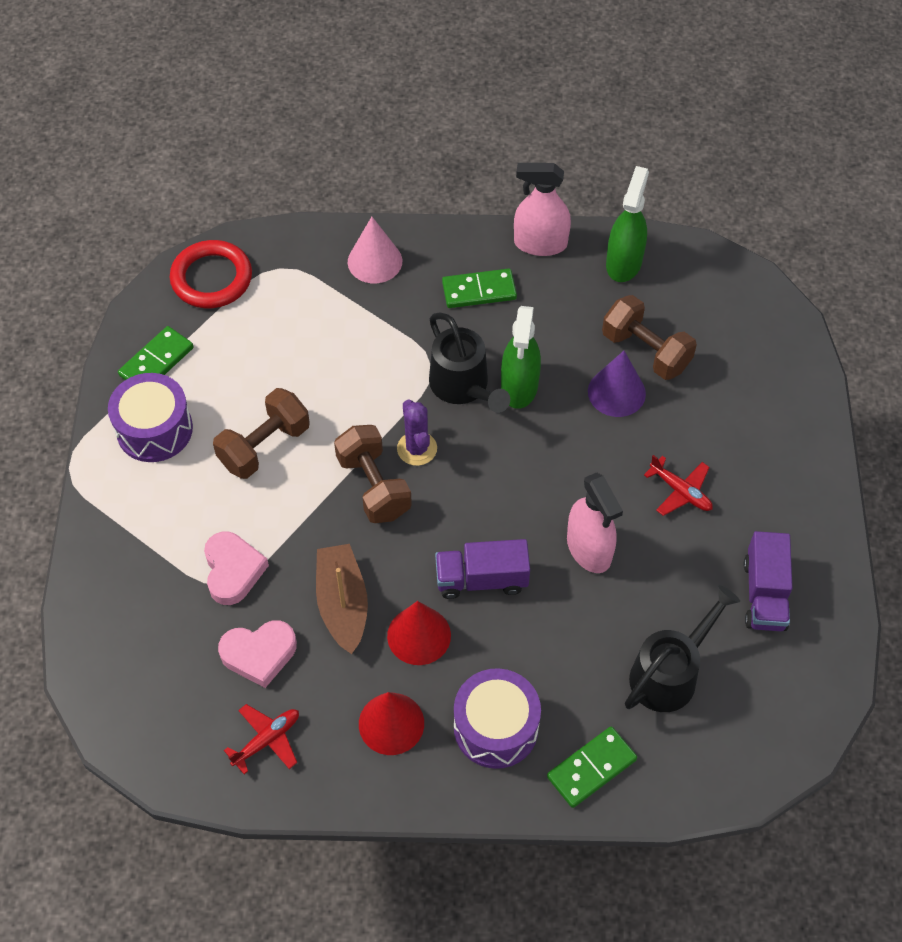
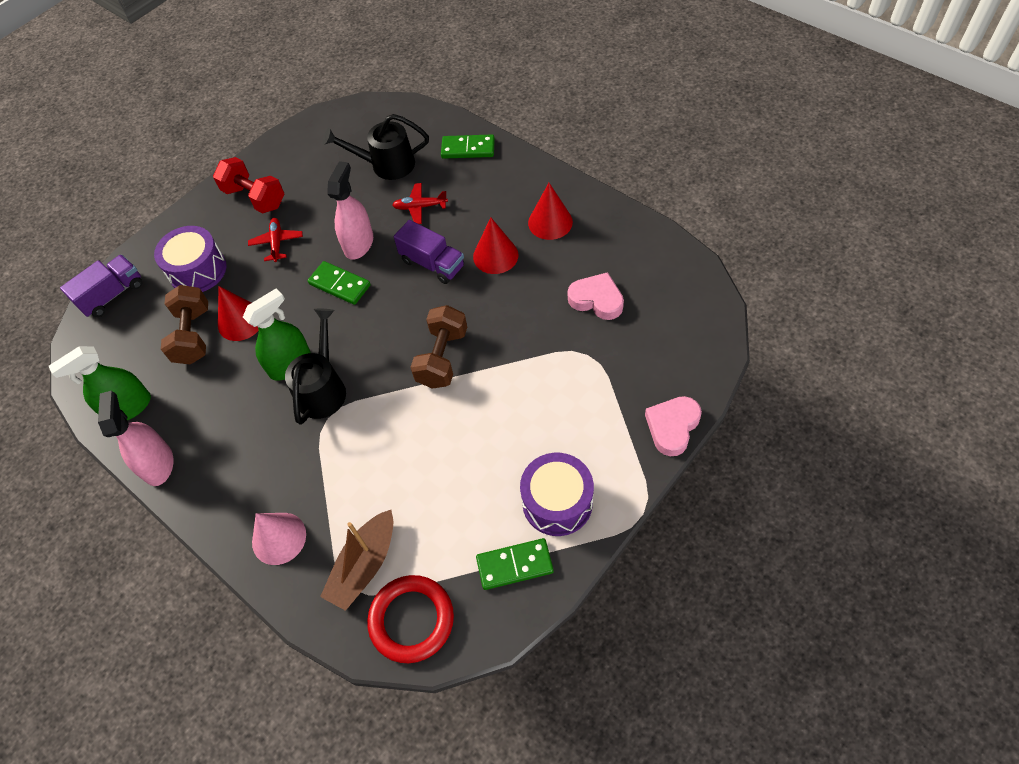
camera: 135 degrees left, 0 degrees up
pink heart [204,531,269,605] -> pink heart moved to [645,396,702,456]
brown dumbbell [213,388,310,479] -> none
red plane [224,704,299,774] -> red plane moved to [392,183,448,224]
brown boat [316,544,368,654] -> brown boat moved to [320,510,393,611]
purple cactus [397,399,437,466] -> none
green domino [442,269,517,308] -> green domino moved to [308,261,371,305]
purple drum [454,668,541,769] -> purple drum moved to [154,226,226,292]
pink spray bottle [514,163,571,256] -> pink spray bottle turned 150 degrees counterclockwise [98,391,173,486]
purple cone [588,351,646,417] -> red cone [218,286,259,341]
purple truck [744,531,792,631] -> purple truck moved to [60,255,143,317]
none -> red dumbbell [213,157,285,214]

